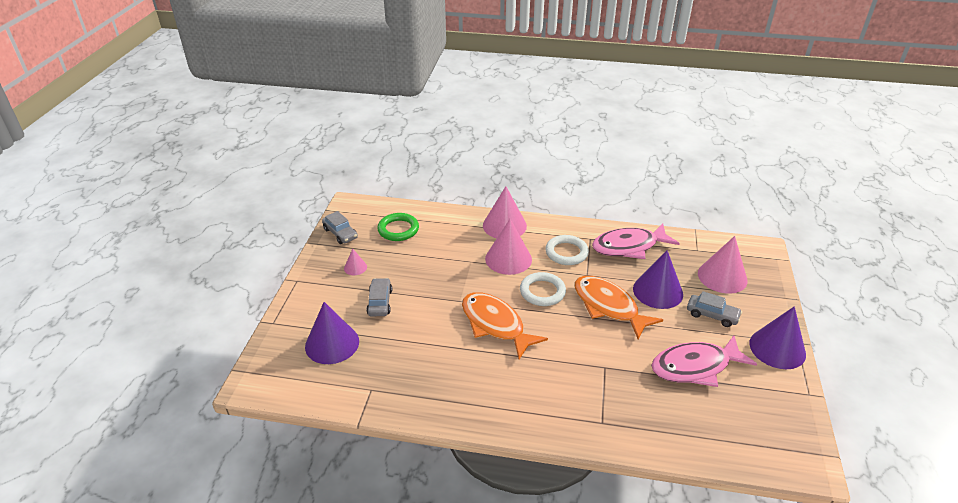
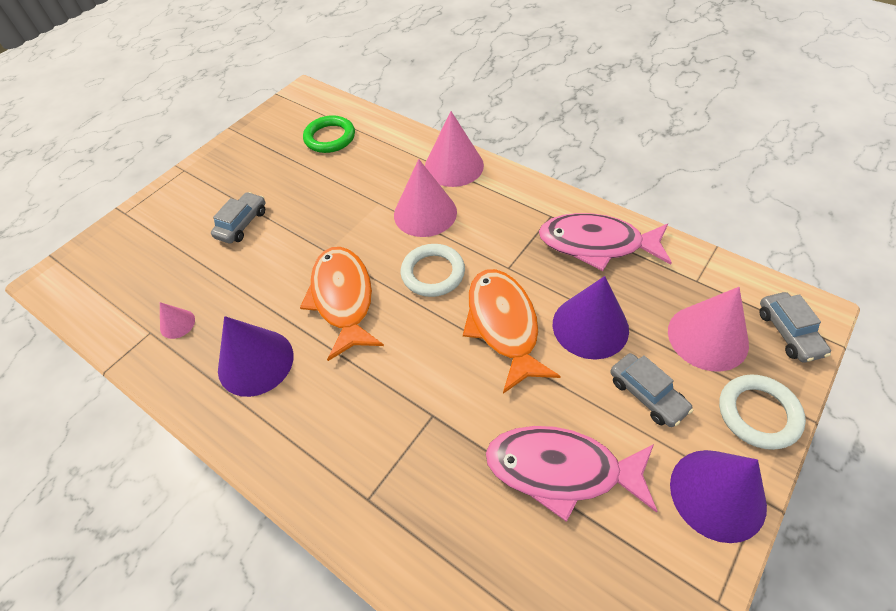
camera: 30 degrees right, 15 degrees up
purple cone [305,302,359,364] -> purple cone moved to [218,316,293,397]
grey car [322,211,358,244] -> grey car moved to [759,292,831,363]
pink cone [344,249,367,275] -> pink cone moved to [160,302,195,339]
white ring [545,235,589,265] -> white ring moved to [719,374,806,450]

